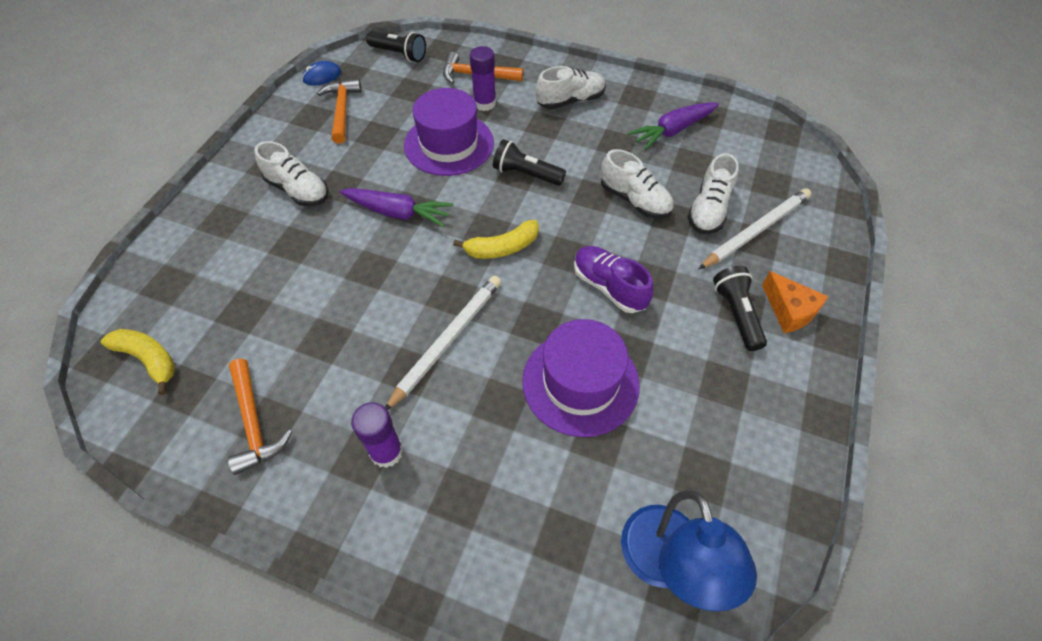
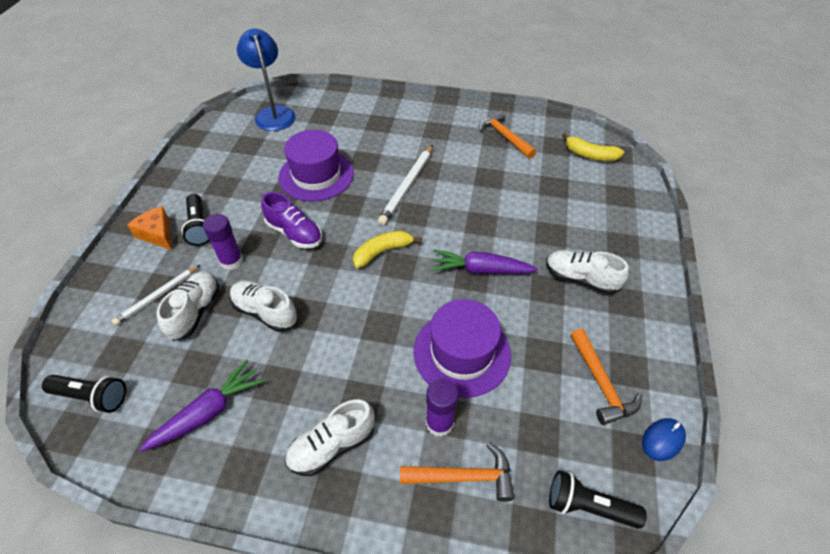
camera: 170 degrees right, 5 degrees down
purple glue stick [351,402,403,468] -> purple glue stick moved to [203,214,243,270]
black flashlight [493,139,566,186] -> black flashlight moved to [42,375,126,413]
white pencil [698,188,811,270] -> white pencil [112,265,200,325], size x0.66

